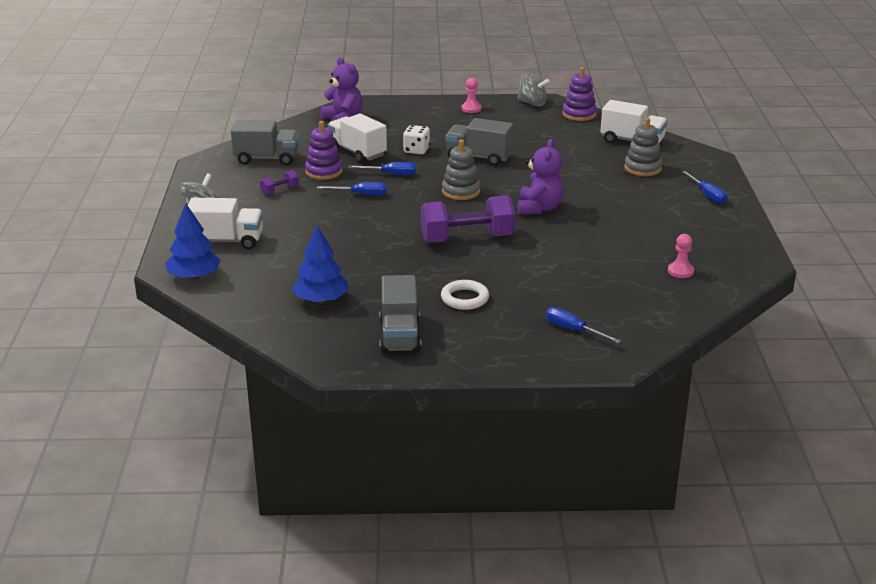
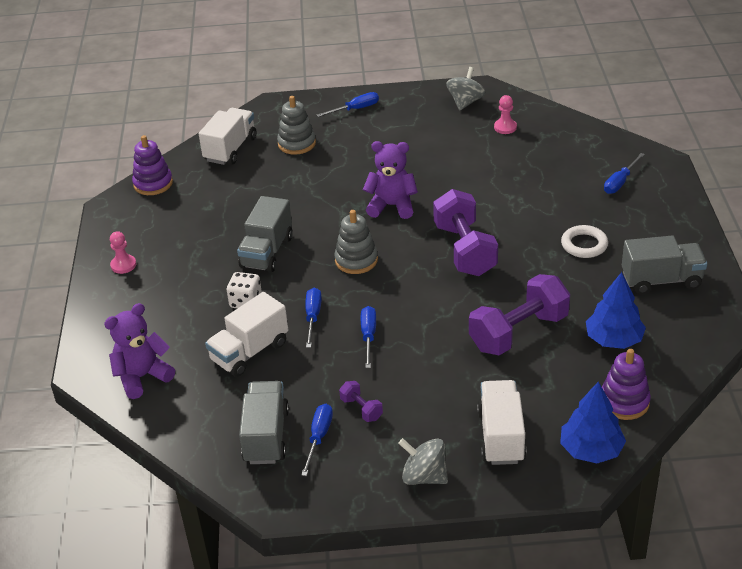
camera: 90 degrees left, 10 degrees up
purple stacking toy [305,121,343,180] -> purple stacking toy moved to [602,349,651,420]
grey spinning top [517,73,550,106] -> grey spinning top moved to [446,67,486,110]
none -> blue screwdriver [301,404,333,476]
none -> purple dumbbell [469,274,570,355]

